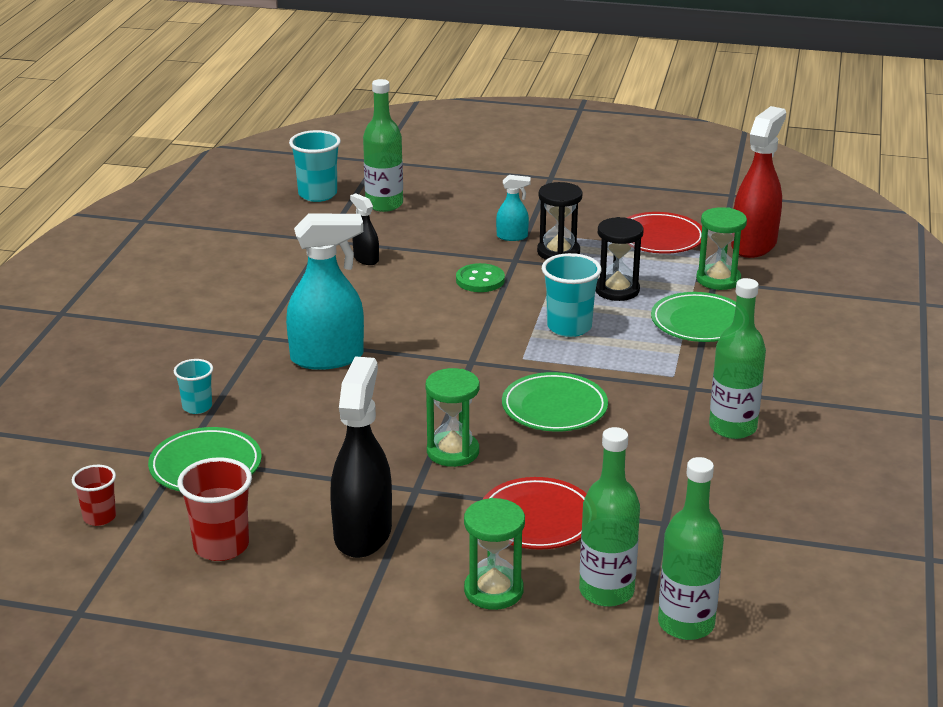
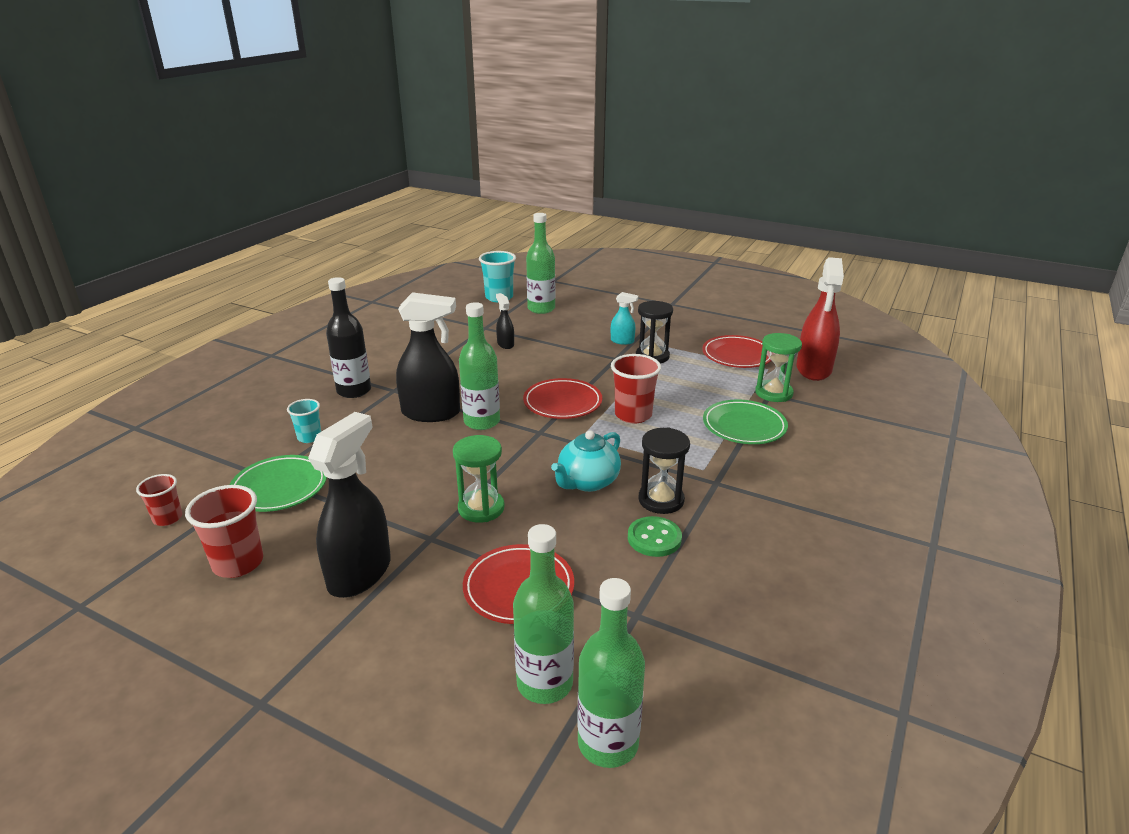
camera: 15 degrees right, 0 degrees up
turquoise spray bottle [286,213,364,370] -> black spray bottle [396,292,460,422]
green button [456,263,505,292] -> green button moved to [628,516,682,557]
green hourglass [464,498,525,610] -> none
green plate [502,372,608,431] -> turquoise teapot [551,430,621,492]
turquoise cup [542,253,602,337] -> red cup [611,354,661,424]
black hourglass [596,217,644,301] -> black hourglass moved to [639,428,690,514]
green bottle [709,278,766,439] -> green bottle moved to [459,302,500,430]
red spray bottle [731,106,786,258] -> red spray bottle turned 150 degrees clockwise [796,257,844,381]
none -> black bottle [326,277,371,398]
none -> red plate [523,378,602,419]

